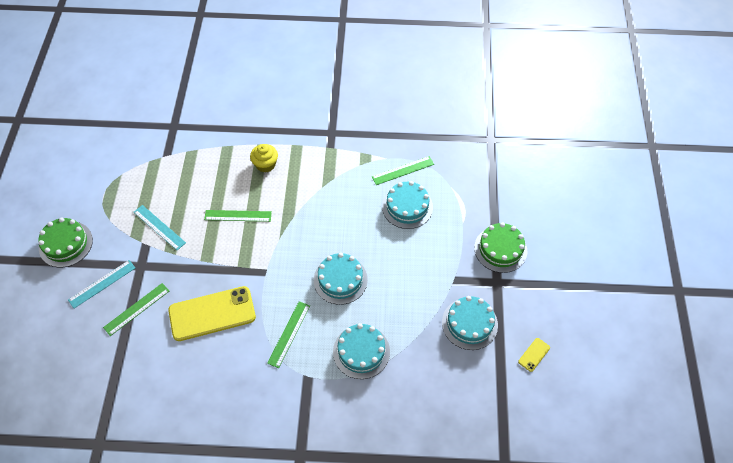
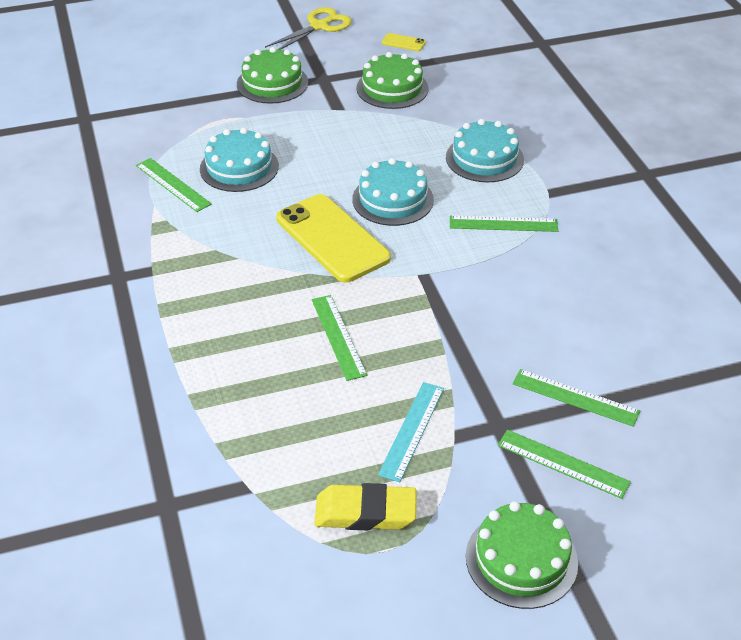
camera: 110 degrees left, 15 degrees down
turquoise ruler [68,260,135,309] -> green ruler [498,430,631,499]
yellow phone [168,286,256,341] -> yellow phone moved to [276,194,391,283]
yellow cupcake [250,144,278,173] -> none
turquoise cake [442,296,498,350] -> green cake [356,52,429,109]
none -> yellow scissors [265,7,352,50]
none -> yellow eraser [314,483,417,530]

